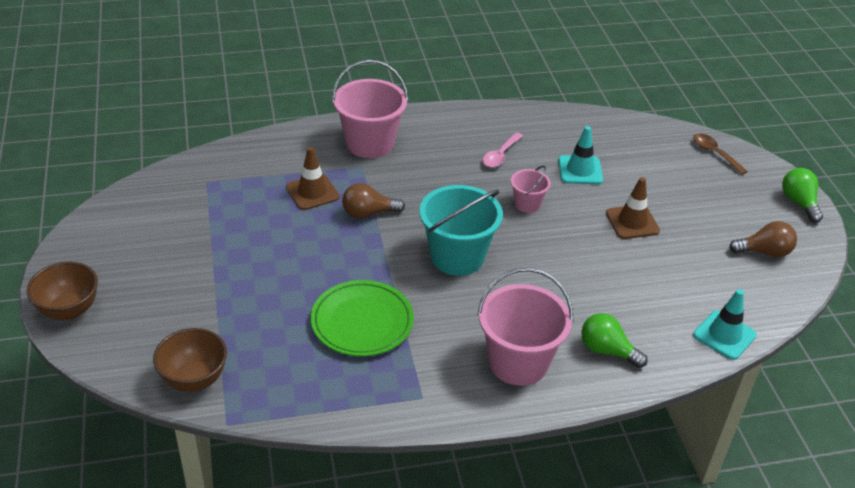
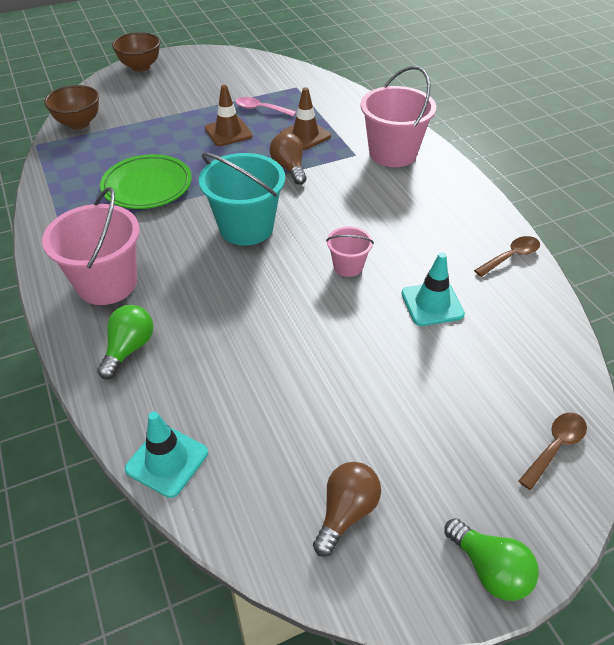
camera: 80 degrees right, 5 degrees up
pink spoon [482,132,523,168] -> pink spoon moved to [235,97,296,116]
brown traffic cone [606,177,660,239] -> brown traffic cone moved to [205,85,253,146]
brown light bulb [729,221,797,257] -> brown light bulb turned 135 degrees counterclockwise [313,462,381,557]
green light bulb [782,168,823,223] -> green light bulb turned 75 degrees clockwise [444,518,539,601]
none -> brown spoon [474,236,540,277]

